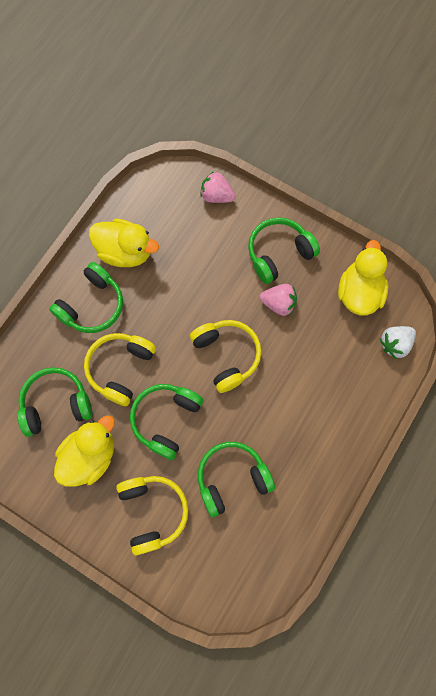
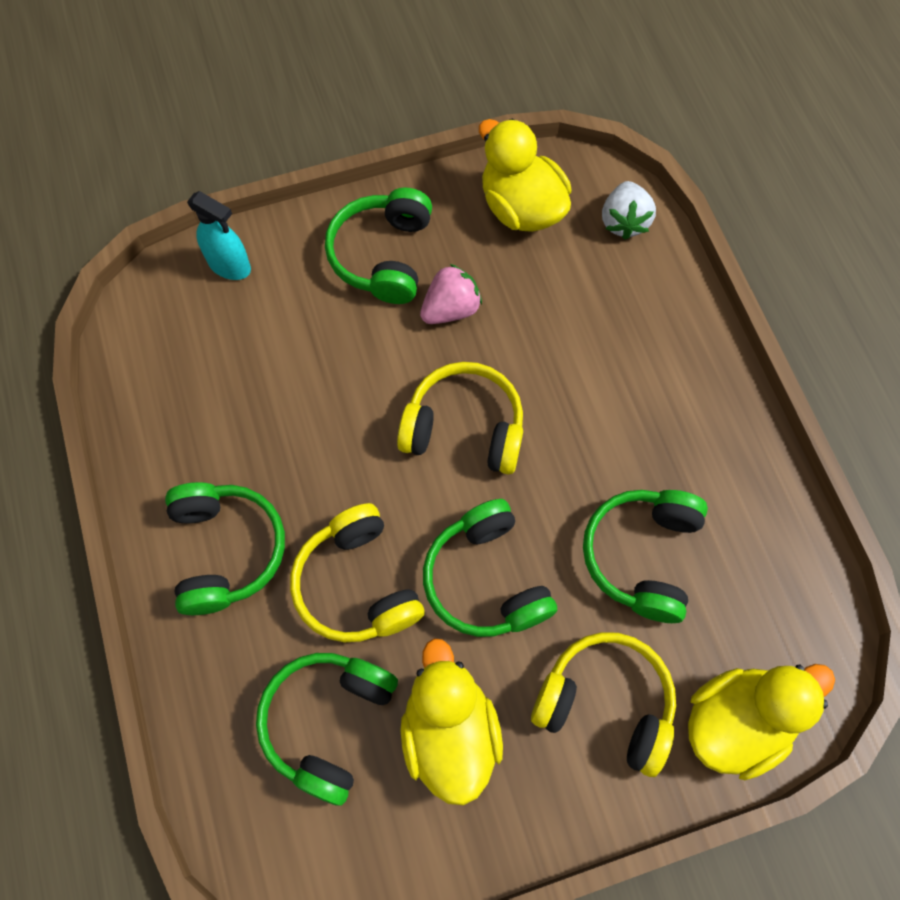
camera: 50 degrees left, 5 degrees down
yellow duck [89,219,159,267] -> yellow duck moved to [688,664,835,780]
pink strawberry [200,171,236,203] -> turquoise spray bottle [187,191,251,280]

